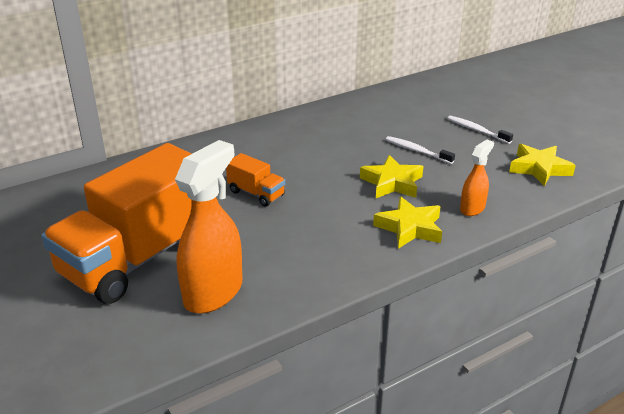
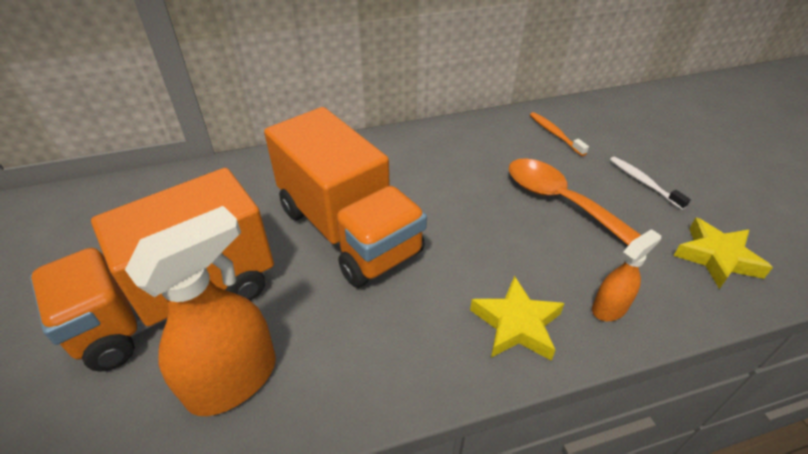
camera: 15 degrees right, 10 degrees up
orange truck [226,153,285,207] -> orange truck [264,107,427,288], size x2.40
yellow star [360,155,423,198] -> none
white toothbrush [386,136,455,164] -> orange spoon [509,158,641,246]
none -> orange toothbrush [530,112,589,156]

